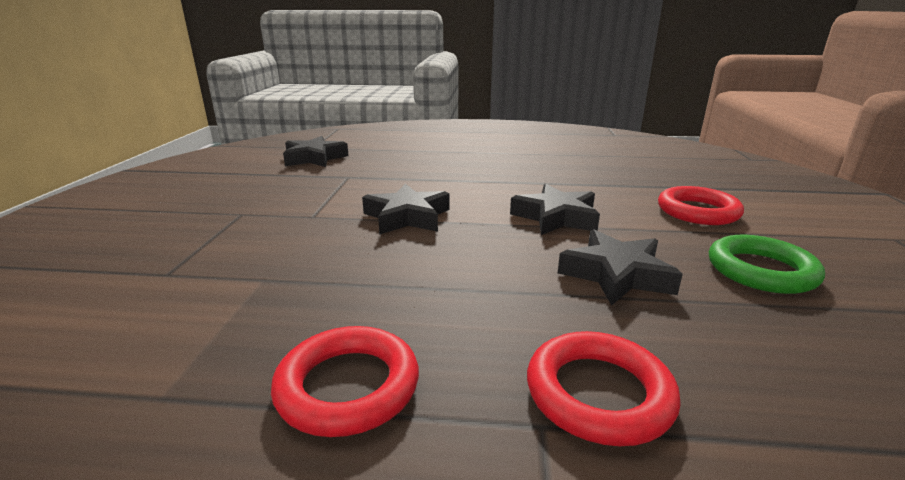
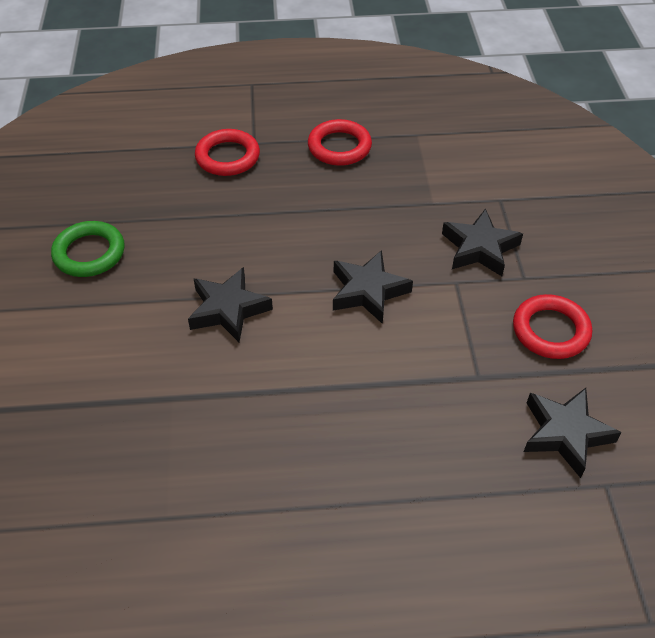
camera: 170 degrees right, 25 degrees up
black star [558,229,683,306] -> black star moved to [442,208,523,276]
red ring [658,186,744,225] -> red ring moved to [513,294,592,359]

